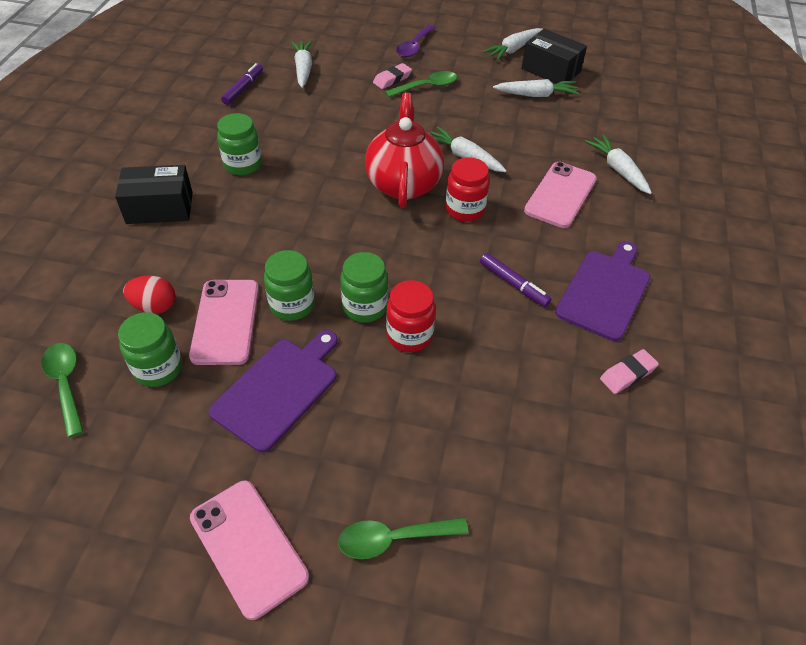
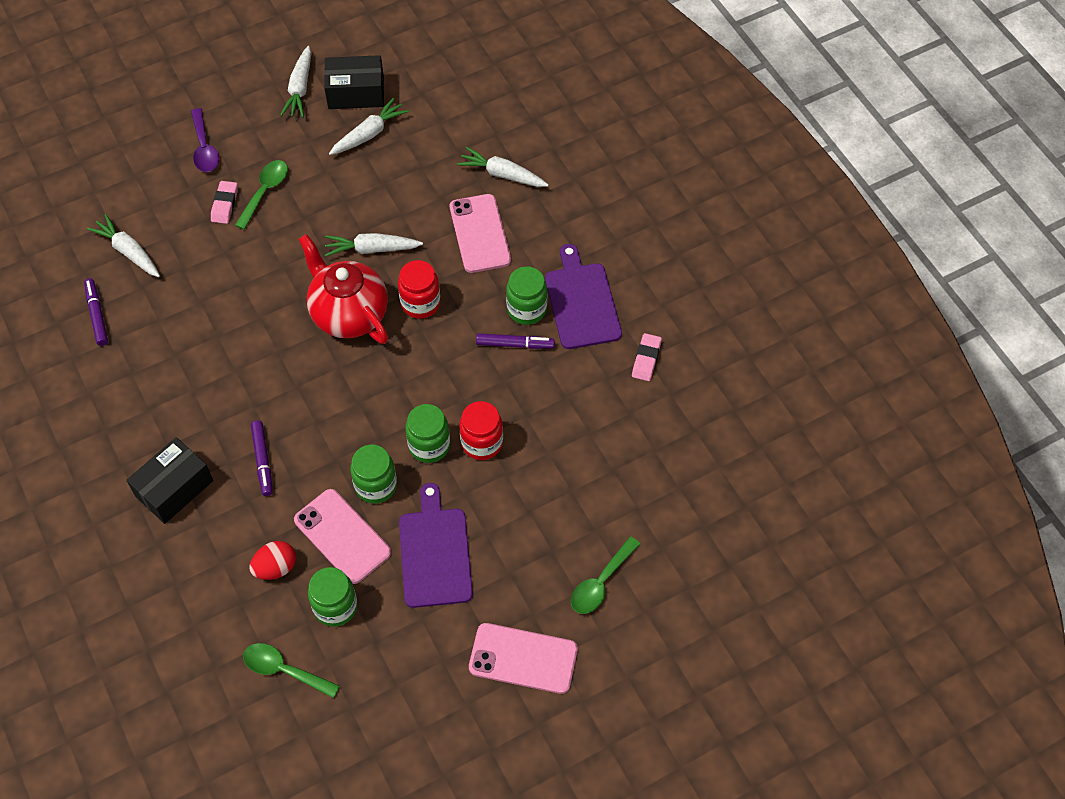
camera: 40 degrees left, 10 degrees up
green jar [217,113,262,175] -> green jar moved to [506,266,547,325]
none -> purple marker [251,421,273,496]

